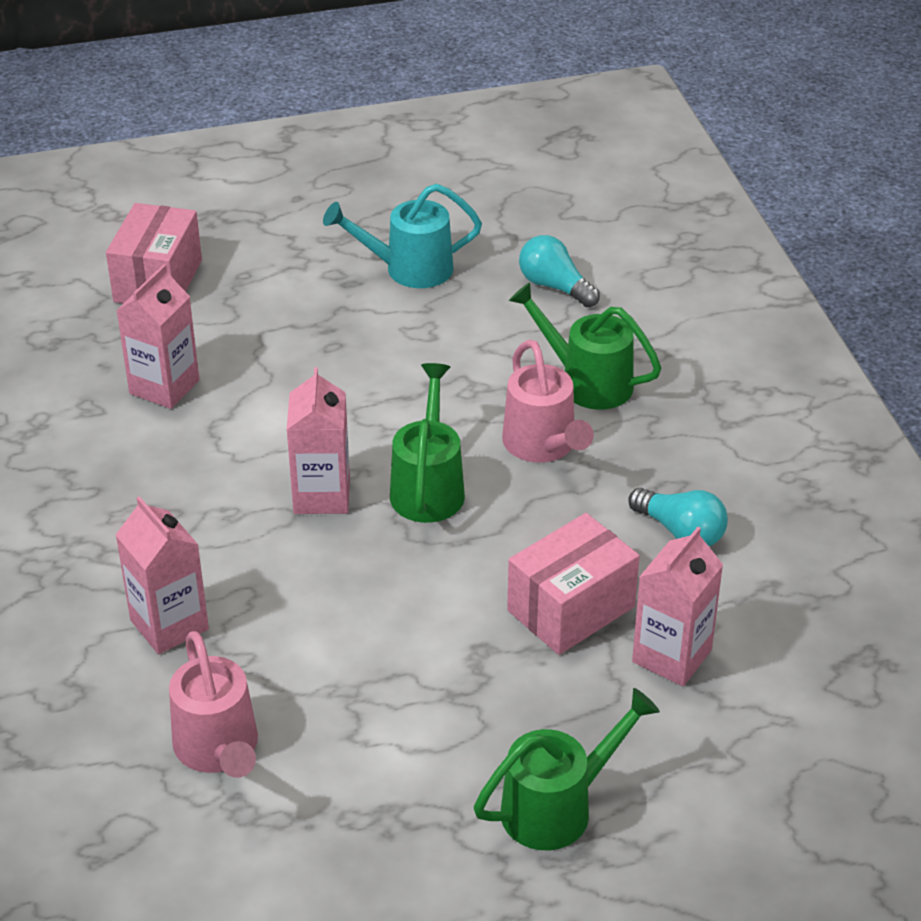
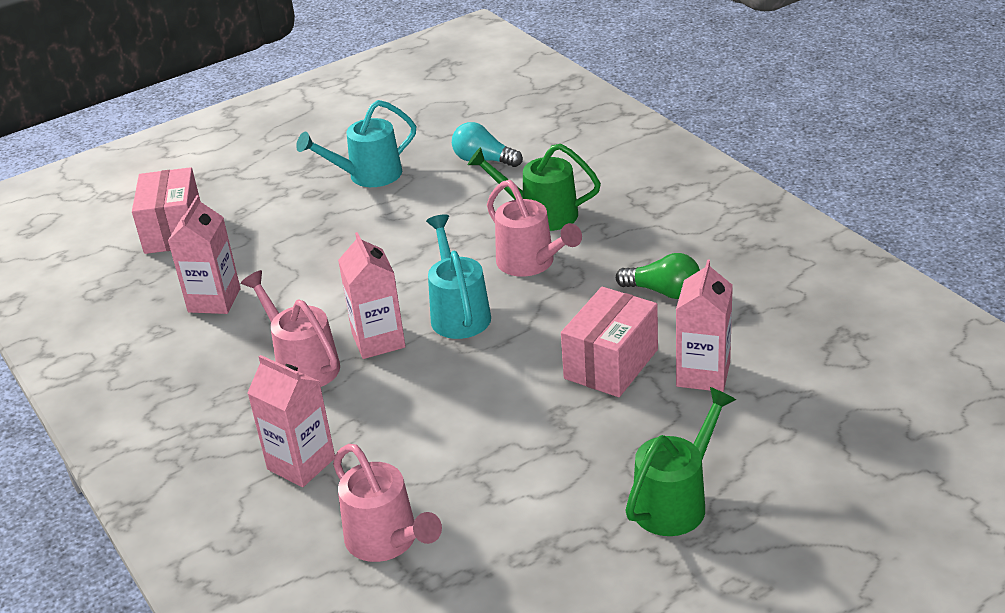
camera: 15 degrees left, 5 degrees down
green watering can [390,363,465,523] -> turquoise watering can [426,214,491,339]
turquoise light bulb [628,488,728,546] -> green light bulb [616,253,700,299]
none -> pink watering can [241,270,340,387]

